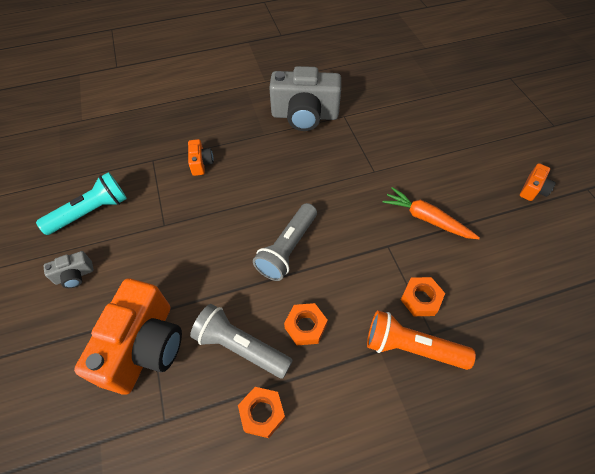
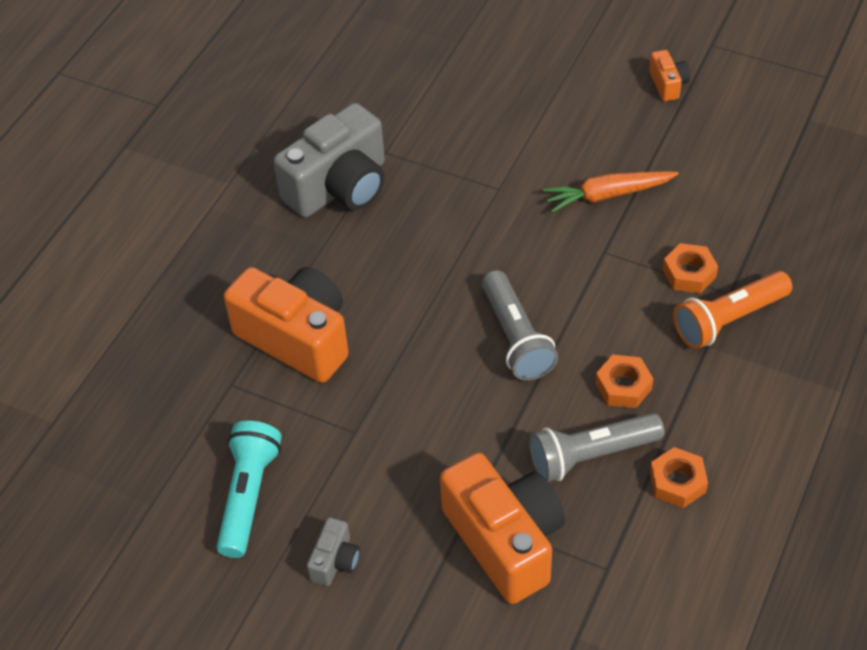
camera: 45 degrees left, 5 degrees down
orange camera [188,139,214,176] -> orange camera [224,267,349,383], size x2.25

